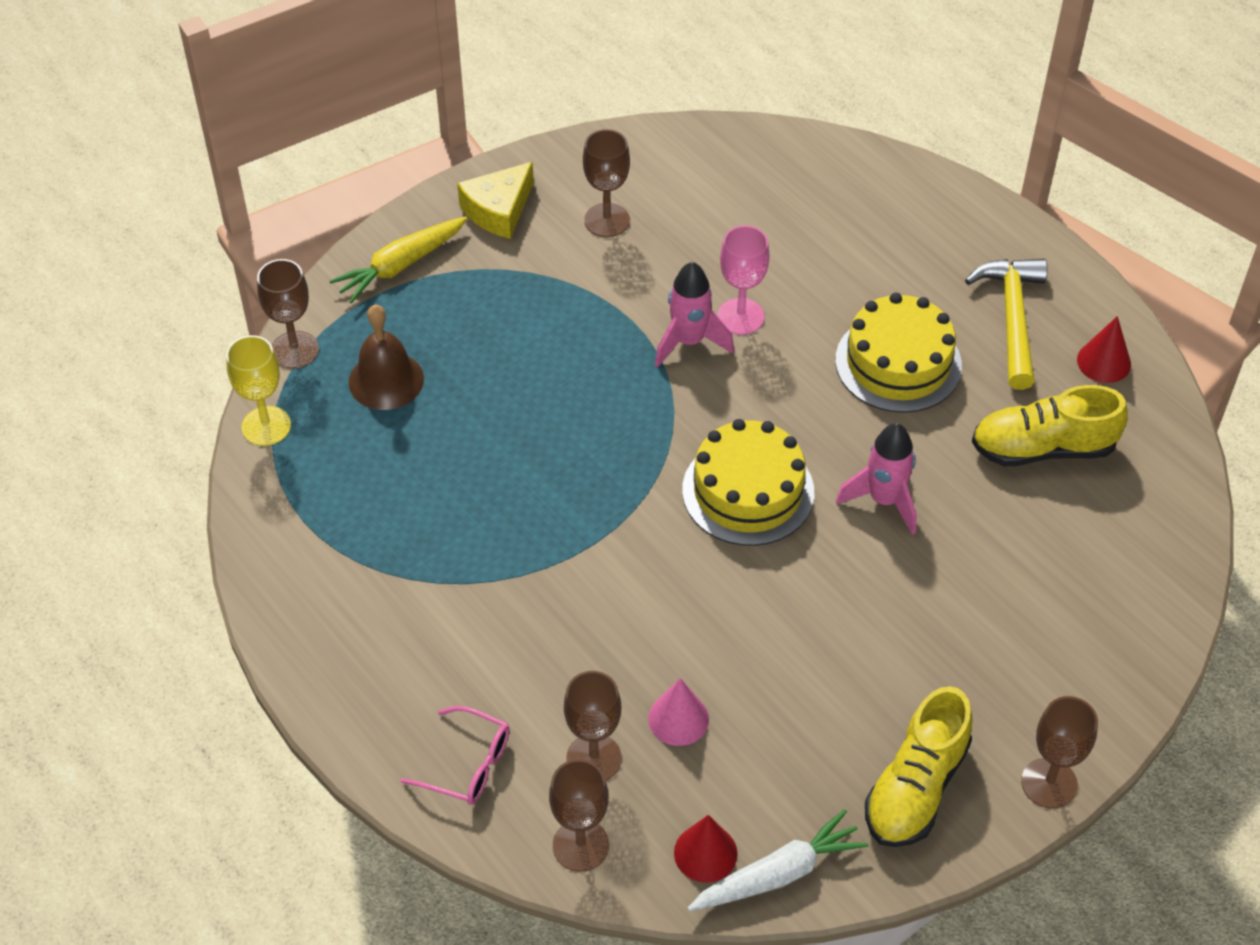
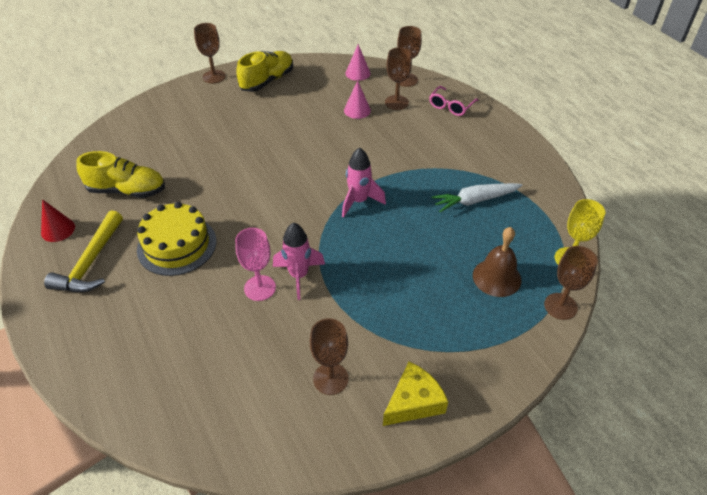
camera: 170 degrees left, 5 degrees down
yellow carrot [329,216,467,303] -> none
pink glasses [401,706,510,805] -> pink glasses turned 90 degrees counterclockwise [429,86,478,116]
red cone [674,815,738,883] -> pink cone [345,44,370,81]
yellow cake [682,419,814,546] -> none
white carrot [687,809,869,911] -> white carrot moved to [431,183,523,212]
pink rocket [836,423,917,535] -> pink rocket moved to [342,147,386,217]

